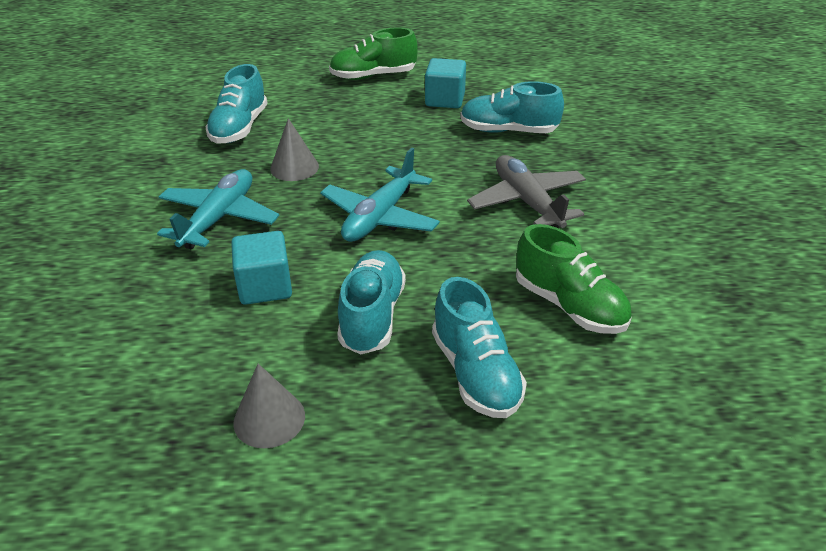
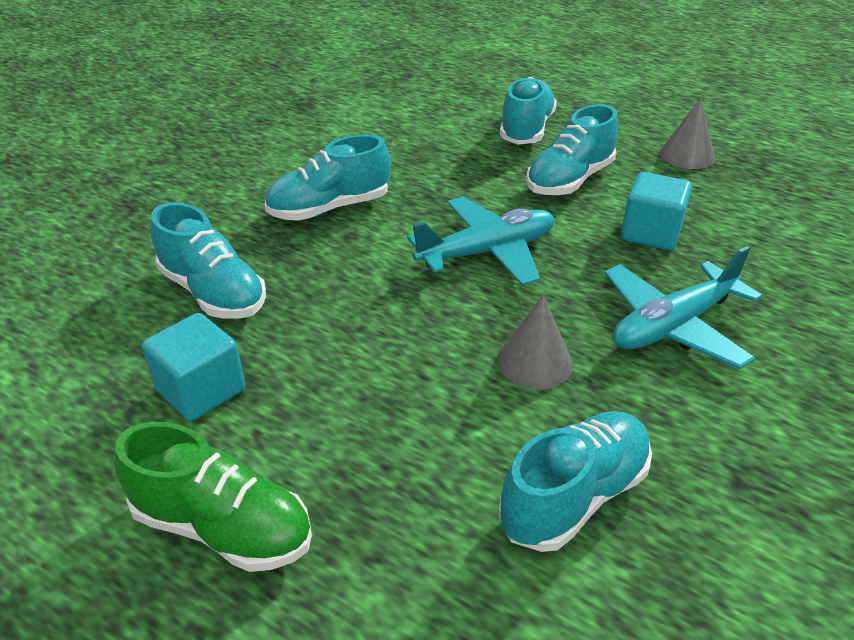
camera: 145 degrees left, 0 degrees up
grey plane [467,155,586,228] -> turquoise shoe [264,134,391,221]
green shoe [516,224,632,334] -> none

